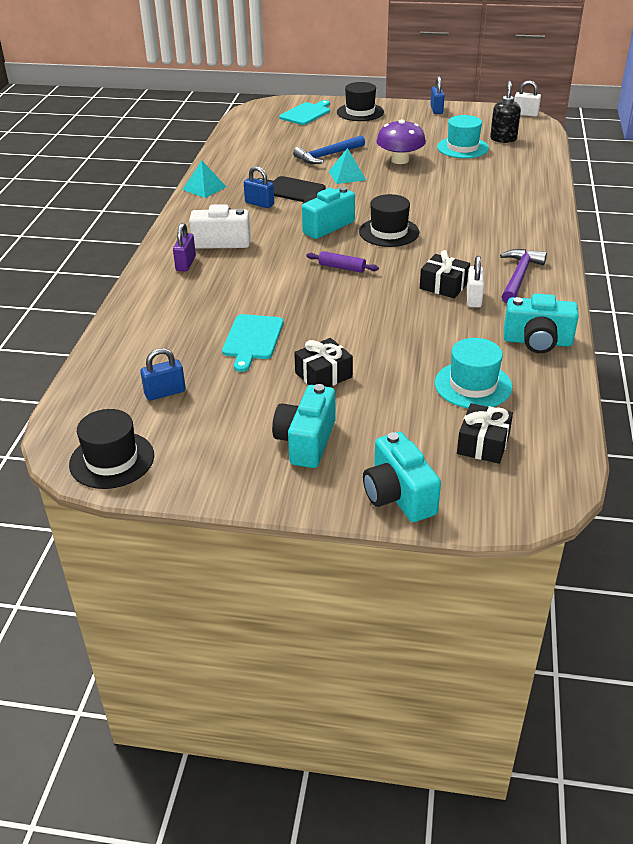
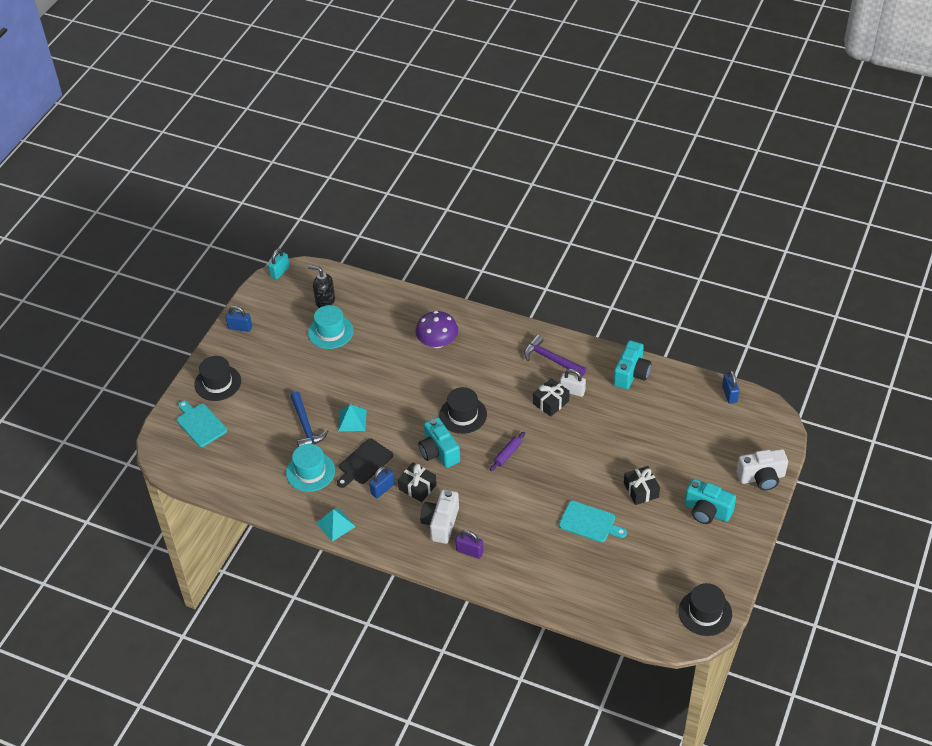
camera: 75 degrees left, 10 degrees up
blue padlock [140,348,186,401] -> blue padlock moved to [722,370,739,404]
turquoise camera [363,432,441,522] -> white camera [737,449,788,491]
purple mushroom [376,119,426,164] -> purple mushroom moved to [416,311,458,348]
turquoise hat [435,338,512,408] -> turquoise hat moved to [286,444,335,492]
black gift [457,403,513,464] -> black gift moved to [398,462,437,502]
white padlock [514,81,541,117] -> turquoise padlock [268,248,290,280]

